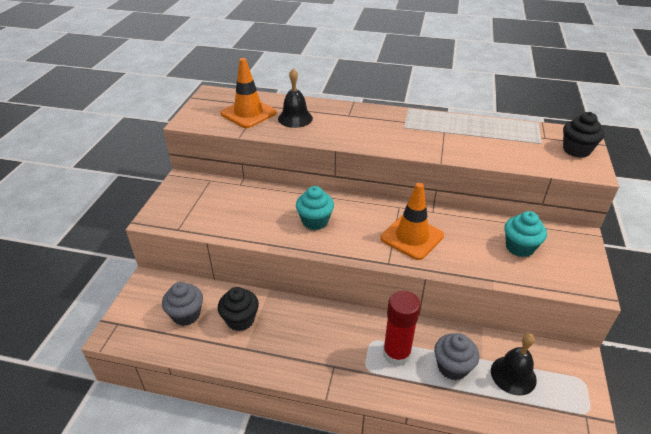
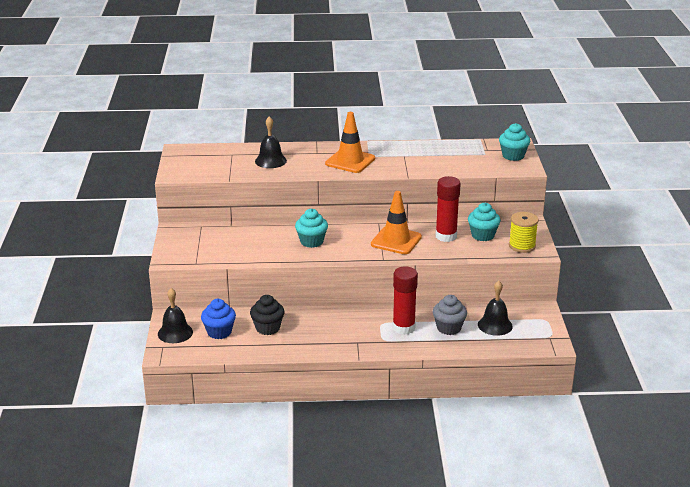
camera: 15 degrees left, 10 degrees down
grey cupcake [162,282,203,326] -> blue cupcake [201,299,236,339]
orange traffic cone [221,58,277,128] -> orange traffic cone moved to [325,112,375,173]
black cupcake [563,112,604,158] -> turquoise cupcake [499,123,530,161]
none -> black bell [158,288,193,343]
none -> red glue stick [436,176,461,242]
none -> yellow spool [509,212,539,253]

